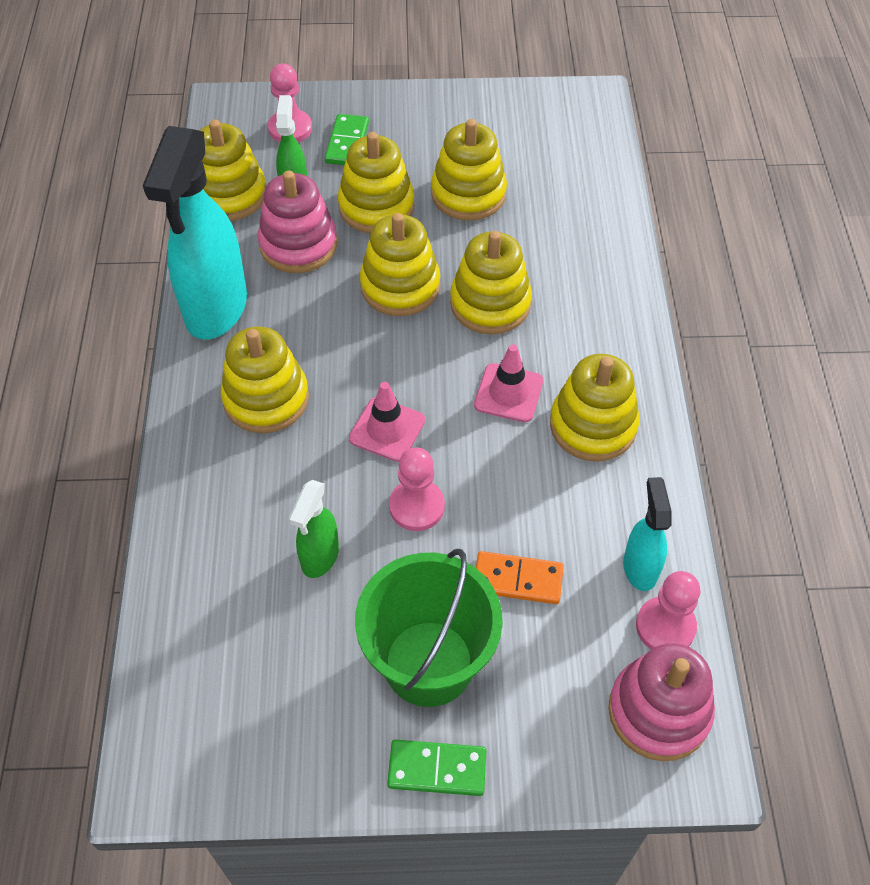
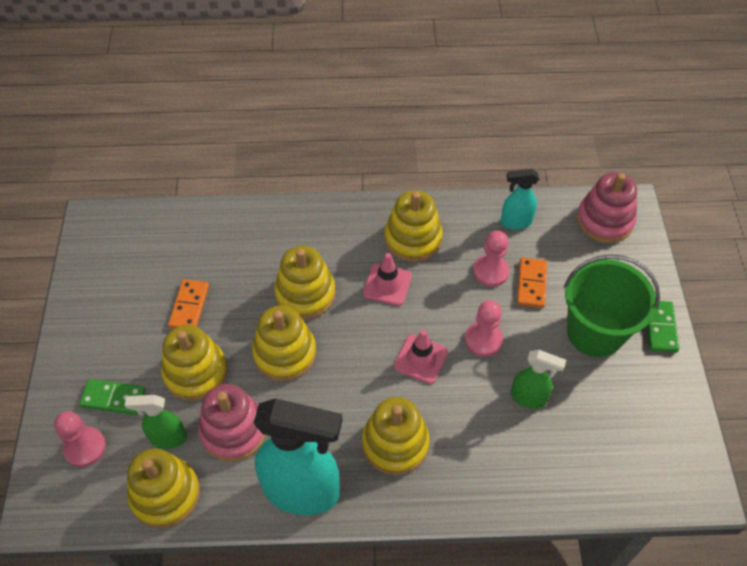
camera: 90 degrees left, 0 degrees up
yellow stacking toy [431,119,507,221] -> orange domino [168,279,209,329]
pink pawn [636,571,700,650] -> pink pawn moved to [473,231,510,287]

